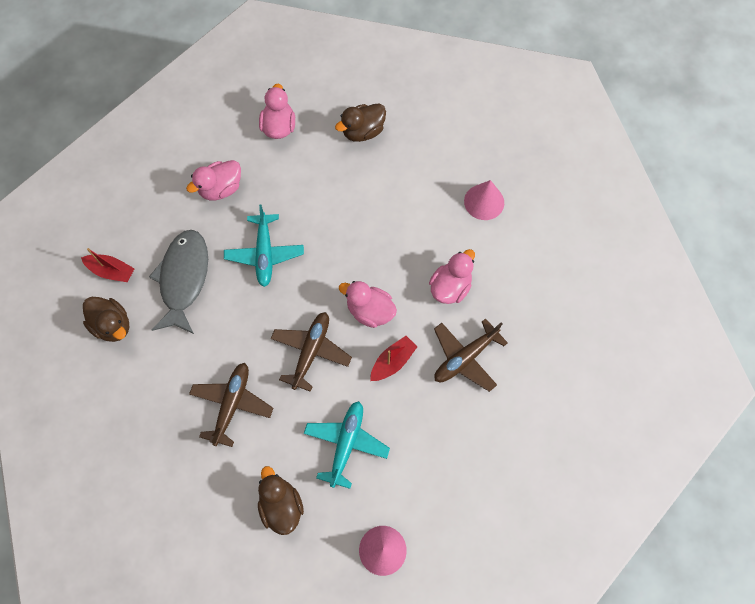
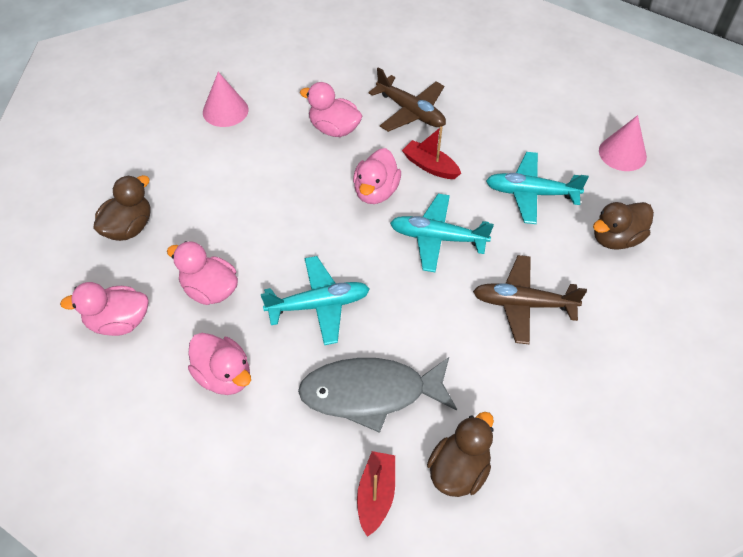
camera: 100 degrees left, 15 degrees down
brown plane [271,312,352,392] -> turquoise plane [390,194,494,272]
brown duck [335,104,386,142] -> brown duck turned 105 degrees counterclockwise [93,175,151,241]
none -> pink duck [167,241,238,305]

